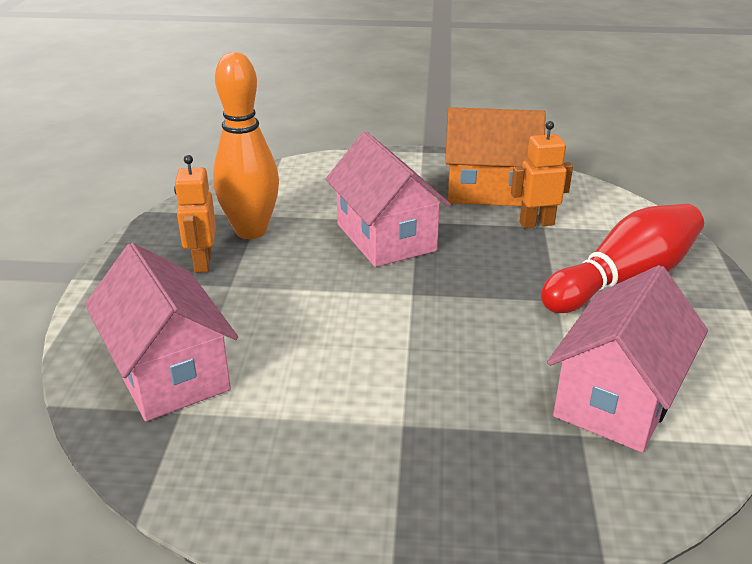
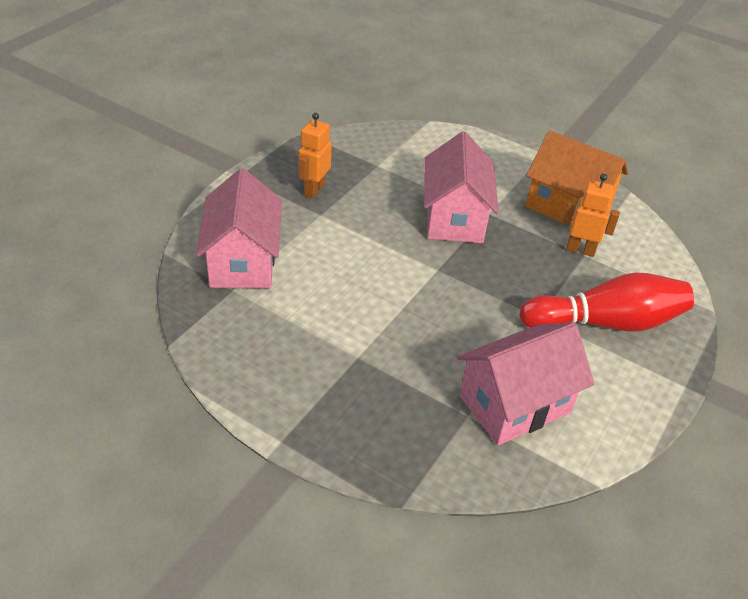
camera: 25 degrees right, 10 degrees up
orange bowling pin [213,52,279,239] -> none

